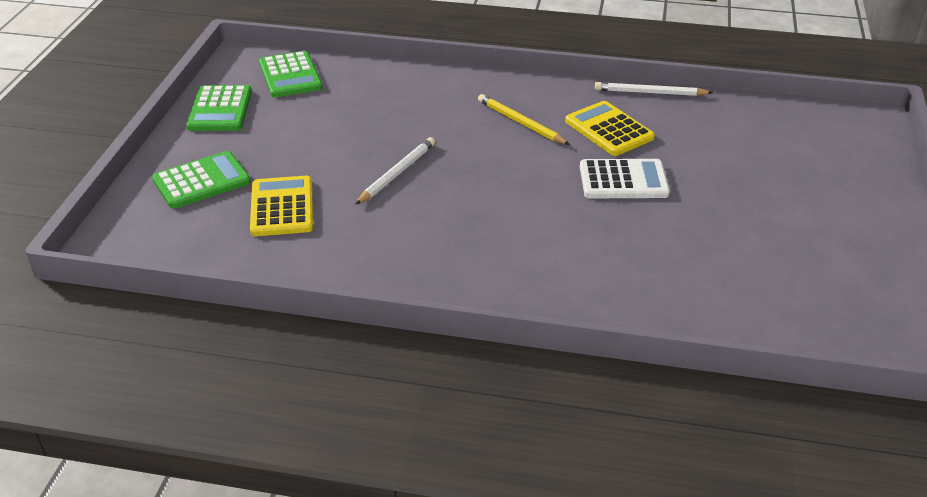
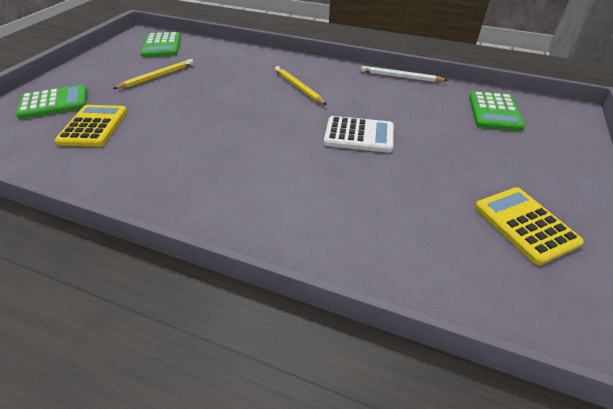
camera: 10 degrees right, 5 degrees up
green calculator [186,85,252,131] -> green calculator moved to [469,91,525,131]
white pencil [355,137,435,205] -> none
yellow calculator [565,101,655,156] -> yellow calculator moved to [475,187,584,265]
none -> yellow pencil [113,59,194,89]

